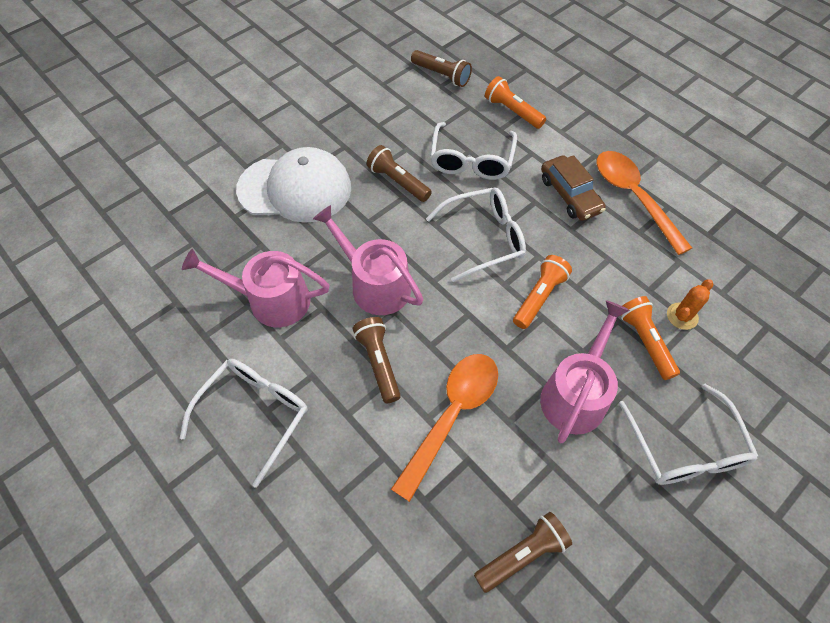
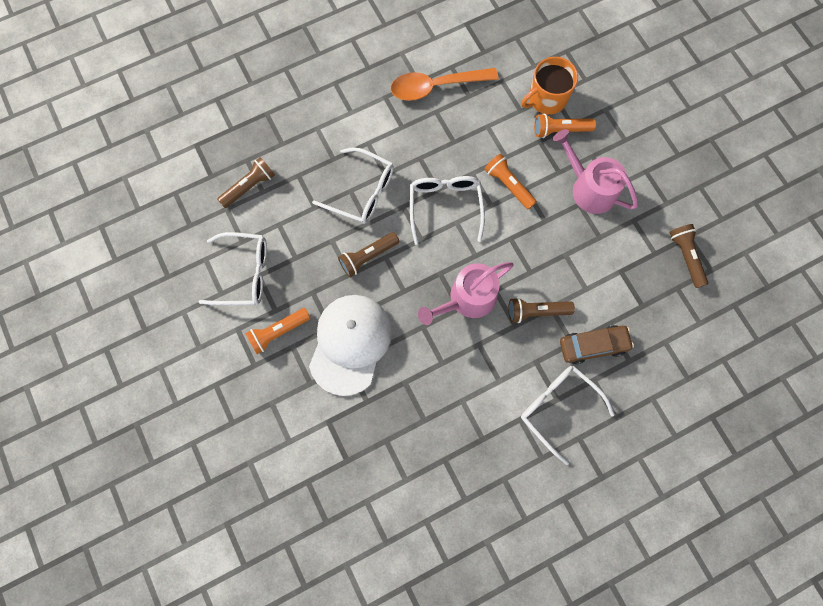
camera: 75 degrees left, 15 degrees up
pink watering can [182,249,330,327] -> none
orange spoon [391,354,498,502] -> none
orange flashlight [485,76,546,129] -> orange flashlight moved to [245,308,310,354]
brown car [541,155,606,221] -> brown car moved to [560,325,634,365]
white glasses [619,384,759,485] -> white glasses moved to [198,232,267,305]
orange cactus [667,279,713,330] -> orange mug [521,57,578,115]

